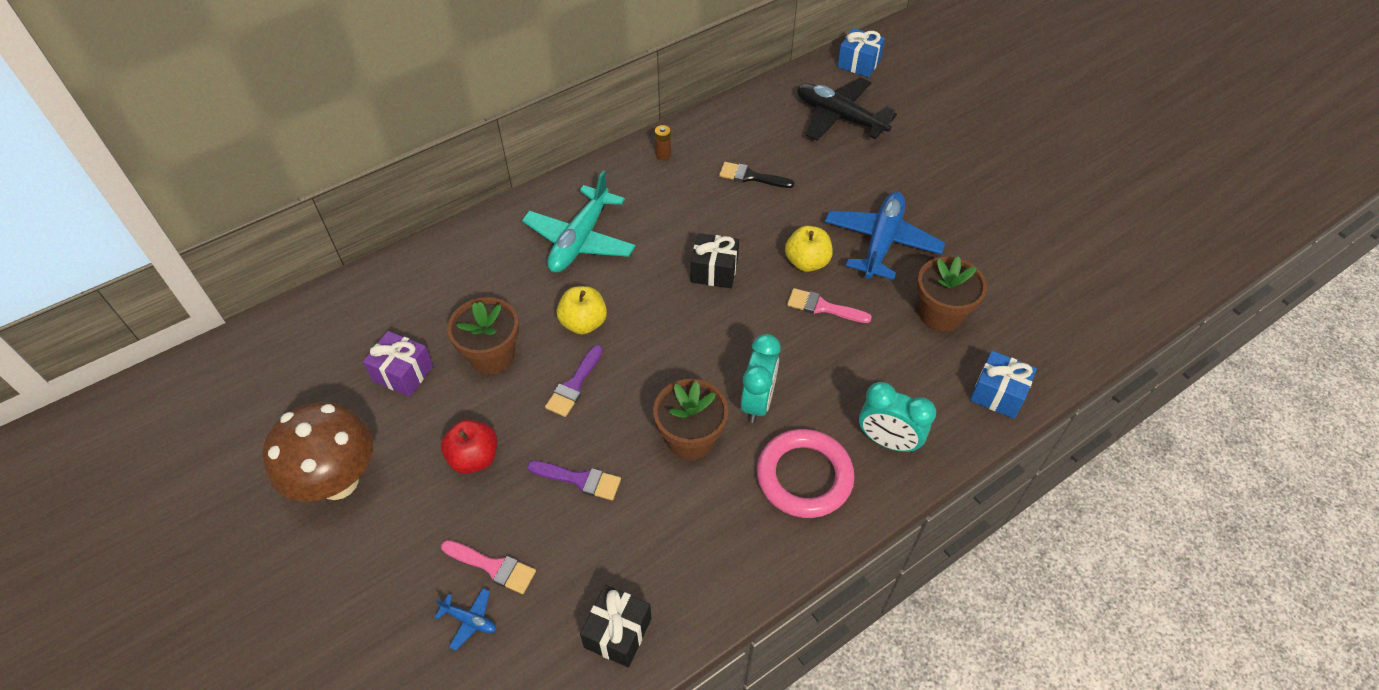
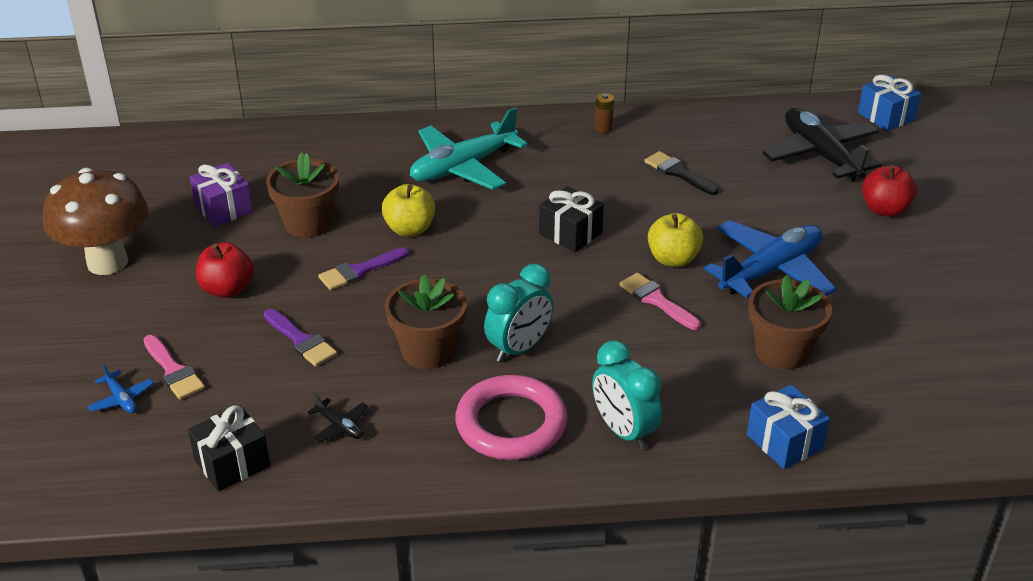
camera: 30 degrees right, 15 degrees down
none -> black plane [307,393,368,443]
none -> red apple [862,165,917,217]

